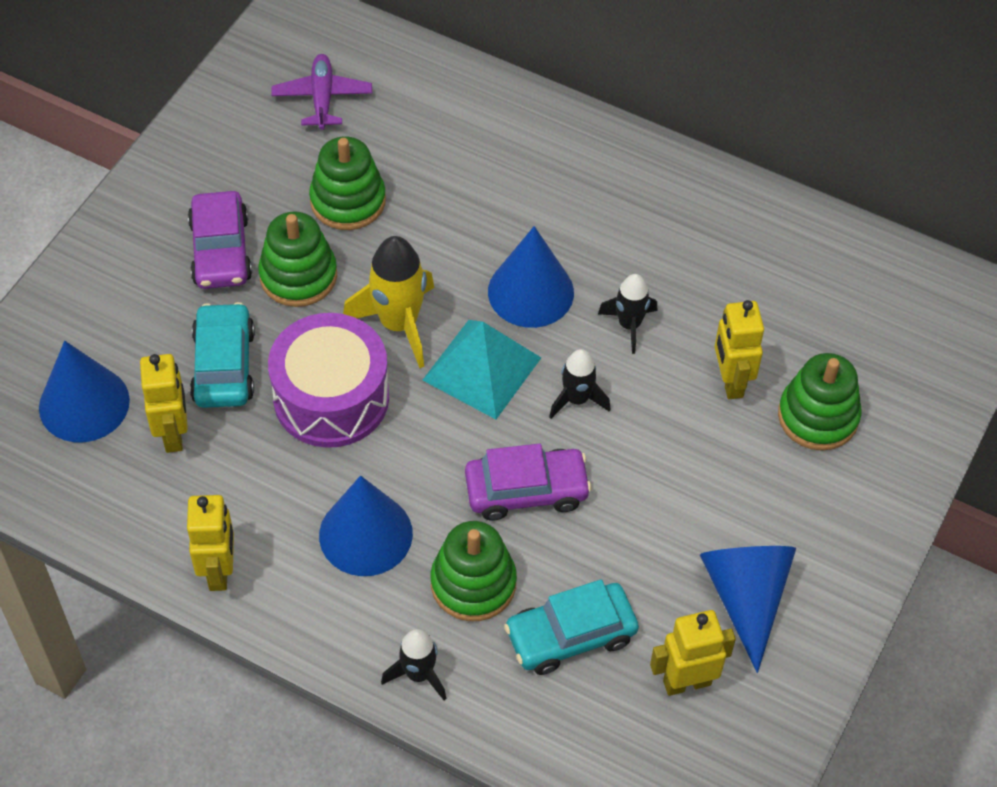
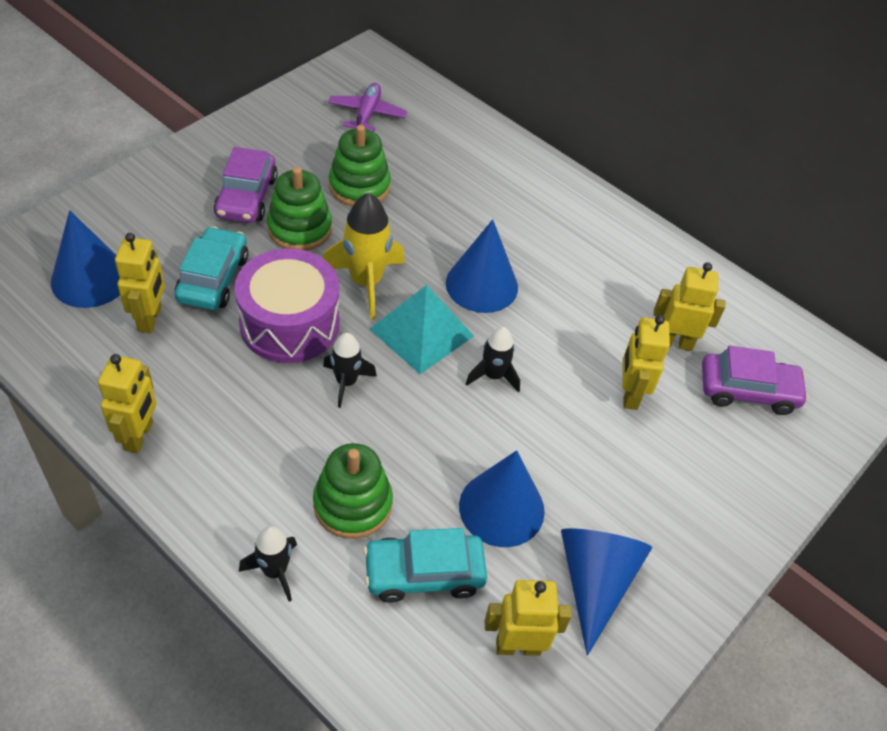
camera: 10 degrees right, 5 degrees down
blue cone [319,475,413,576] -> blue cone moved to [459,450,545,547]
purple car [465,443,592,521] -> purple car moved to [702,346,809,415]
black rocket [598,274,658,354] -> black rocket moved to [323,333,377,408]
green stacking toy [778,353,862,451] -> none
none -> yellow robot [653,262,726,351]

